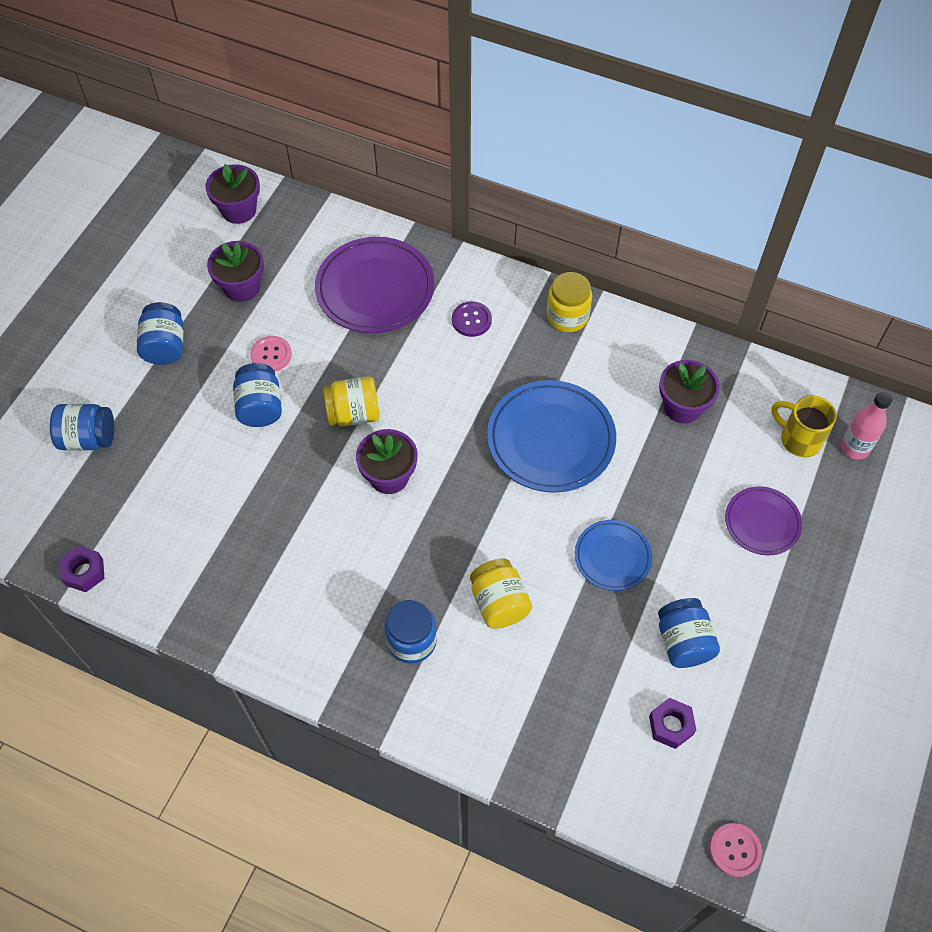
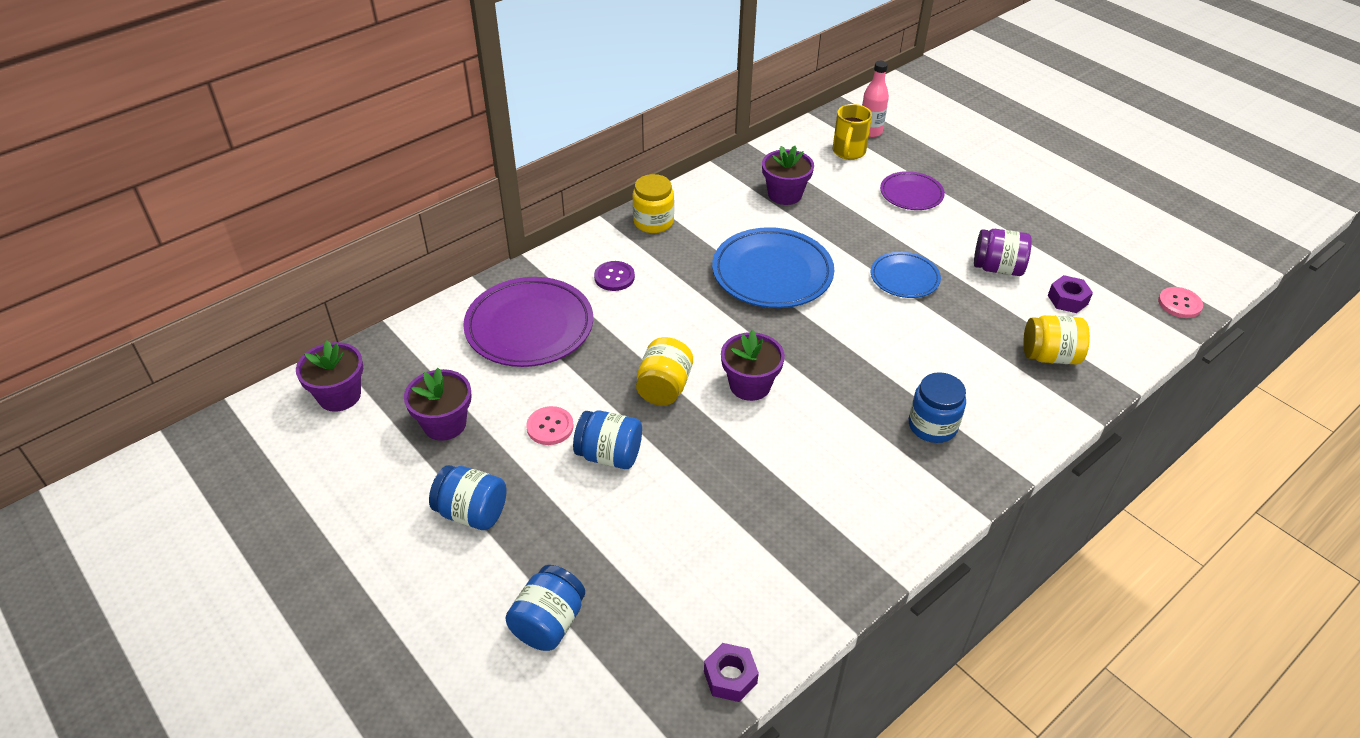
camera: 65 degrees left, 15 degrees down
yellow jar [470,558,532,629] -> yellow jar moved to [1023,315,1090,364]
blue jar [658,598,720,668] -> purple jar [974,229,1032,276]
yellow mug [771,395,837,457] -> yellow mug turned 45 degrees counterclockwise [833,104,872,160]

